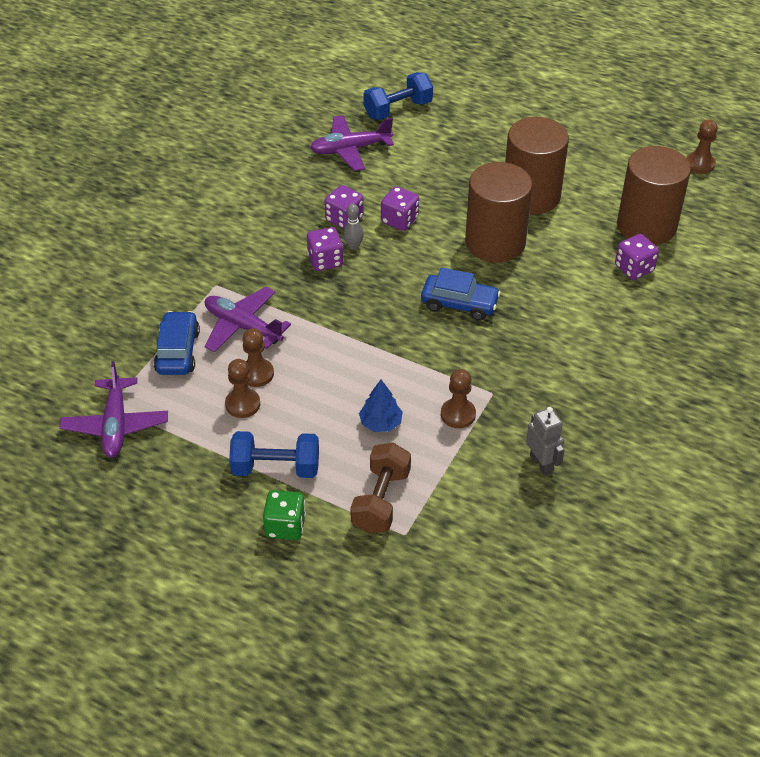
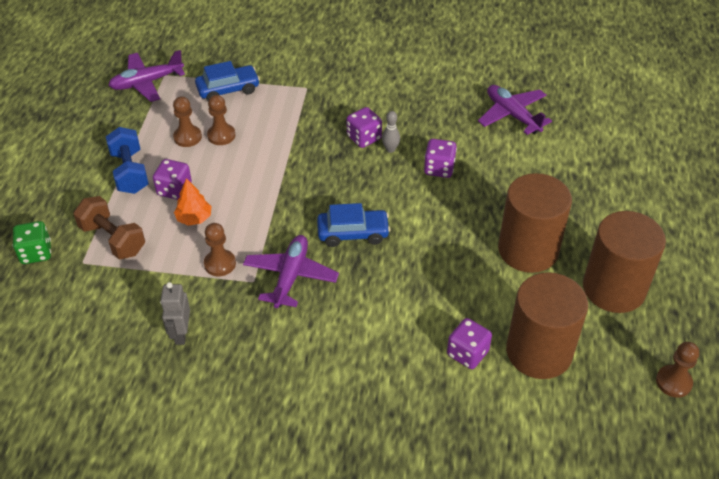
camera: 70 degrees right, 0 degrees up
purple plane [204,287,291,352] -> purple plane moved to [243,235,339,308]
green dice [263,490,306,540] -> green dice moved to [13,221,51,264]
purple dice [324,185,364,229] -> purple dice moved to [153,159,192,200]
brown dumbbell [350,443,411,534] -> brown dumbbell turned 45 degrees clockwise [73,196,145,260]
blue tree [359,380,403,432] -> orange tree [174,178,211,226]
blue dumbbell [363,72,433,120] -> none
blue car [421,267,501,321] -> blue car turned 90 degrees counterclockwise [317,203,390,247]
brown cylinder [465,162,533,263] -> brown cylinder moved to [583,211,666,313]
grey robot [526,407,564,476] -> grey robot turned 135 degrees clockwise [160,282,190,345]

